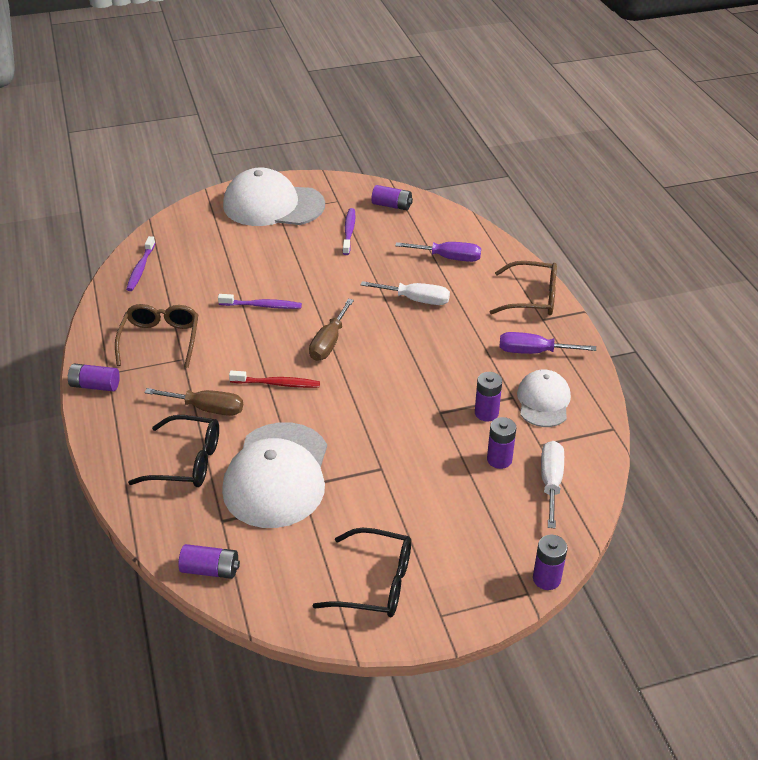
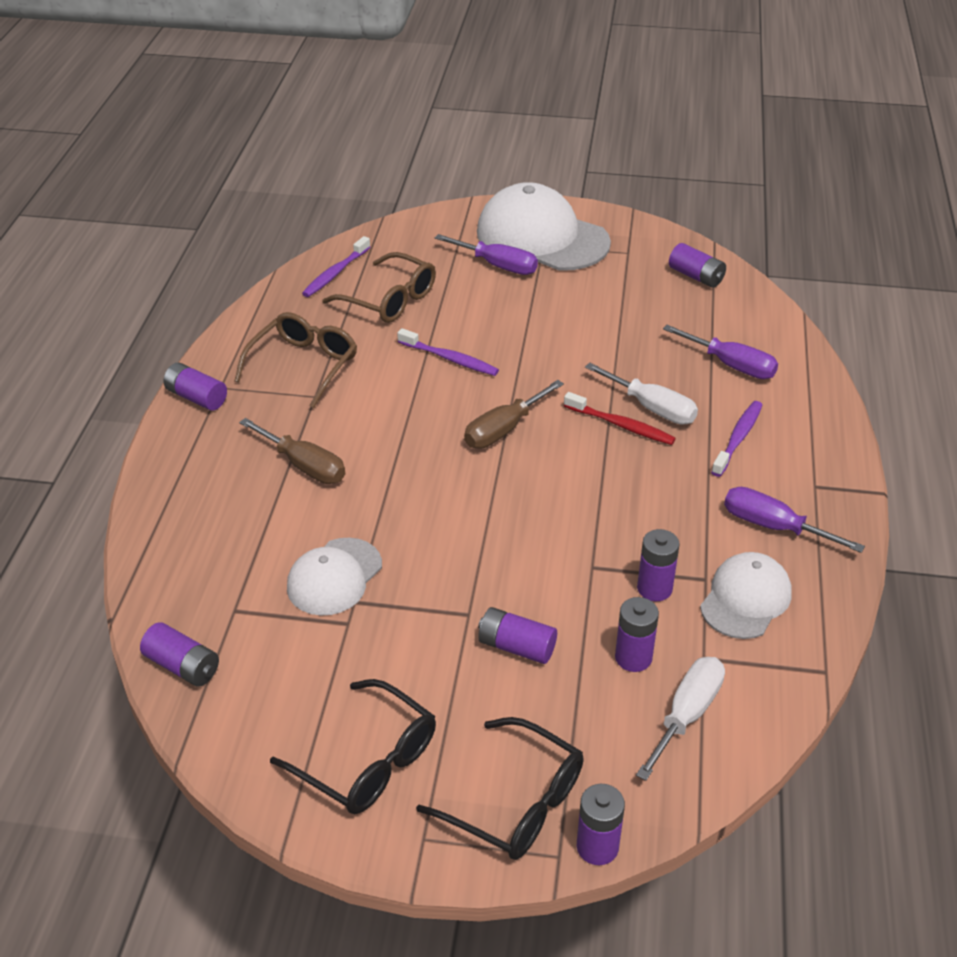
camera: 25 degrees right, 0 degrees up
black glasses [128,415,219,487] -> black glasses moved to [416,717,584,860]
white cap [222,422,327,528] -> white cap [287,538,382,615], size x0.57
red toothbrush [229,371,320,388] -> red toothbrush moved to [564,392,676,445]
purple toothbrush [343,208,355,255] -> purple toothbrush moved to [711,401,762,477]
brown glasses [490,261,557,315] -> brown glasses moved to [322,252,436,323]
none -> purple screwdriver [435,234,538,275]
none -> purple battery [478,607,557,664]

